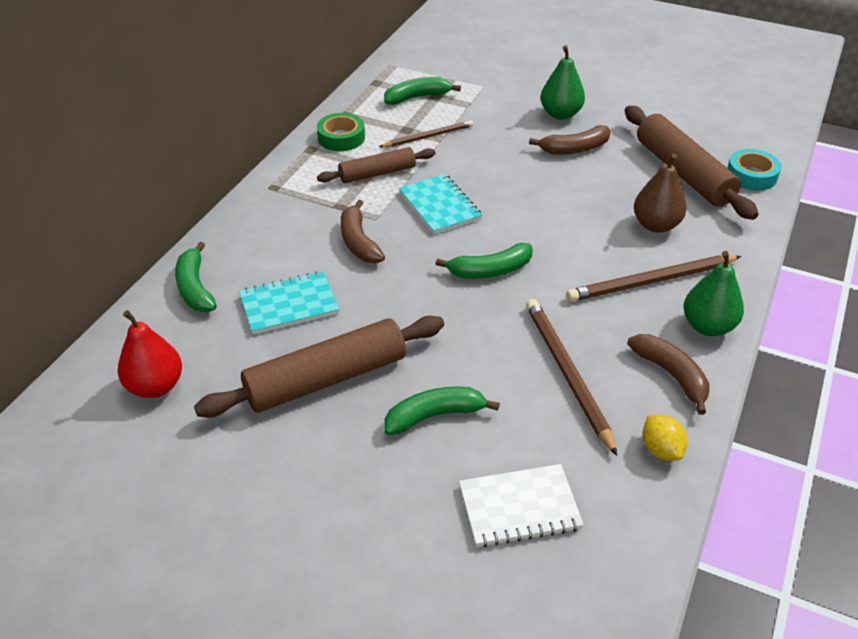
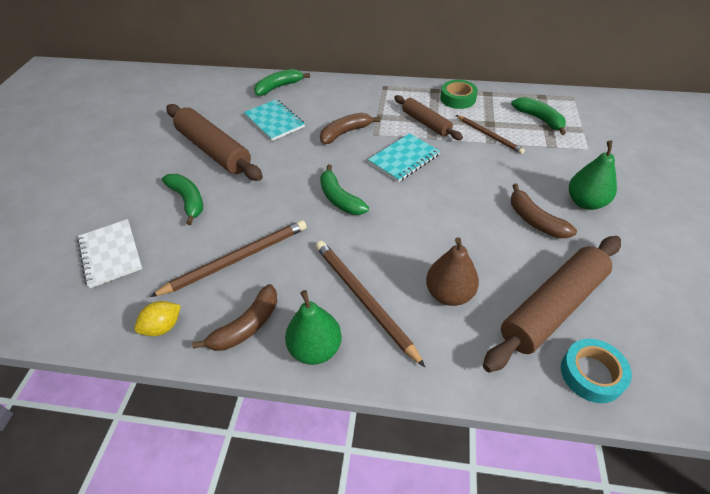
camera: 75 degrees right, 5 degrees up
red pear [118,310,182,398] -> none

